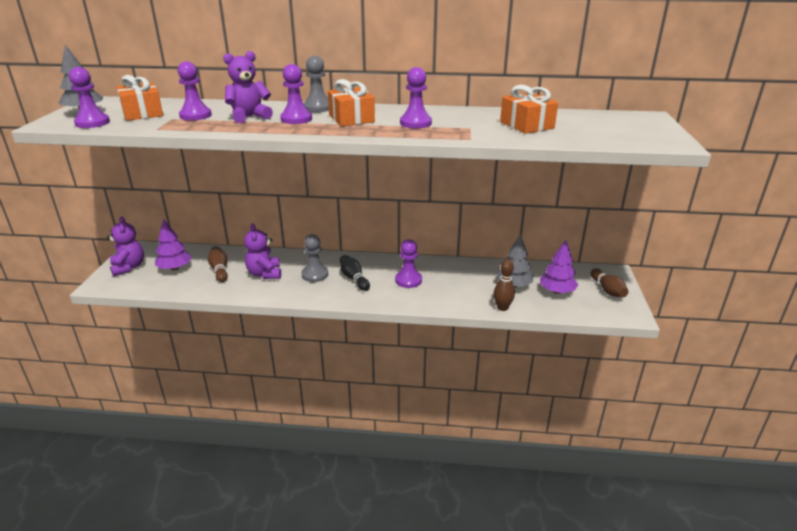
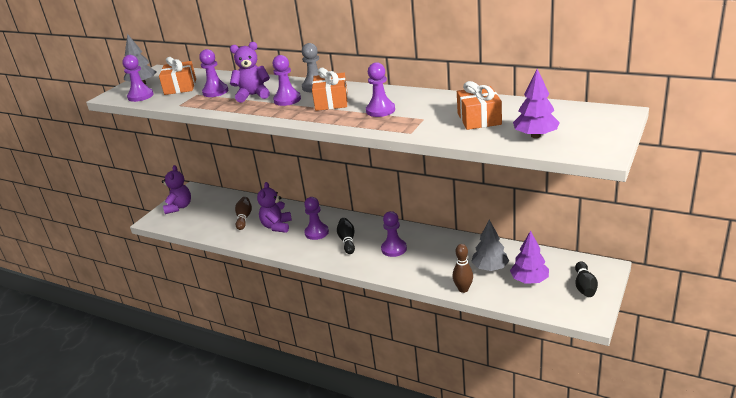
camera: 25 degrees right, 0 degrees up
purple tree [155,219,192,270] -> purple tree moved to [513,69,560,138]
grey pawn [301,234,328,282] -> purple pawn [304,197,329,240]
brown bowling pin [591,268,629,297] -> black bowling pin [575,262,598,297]

